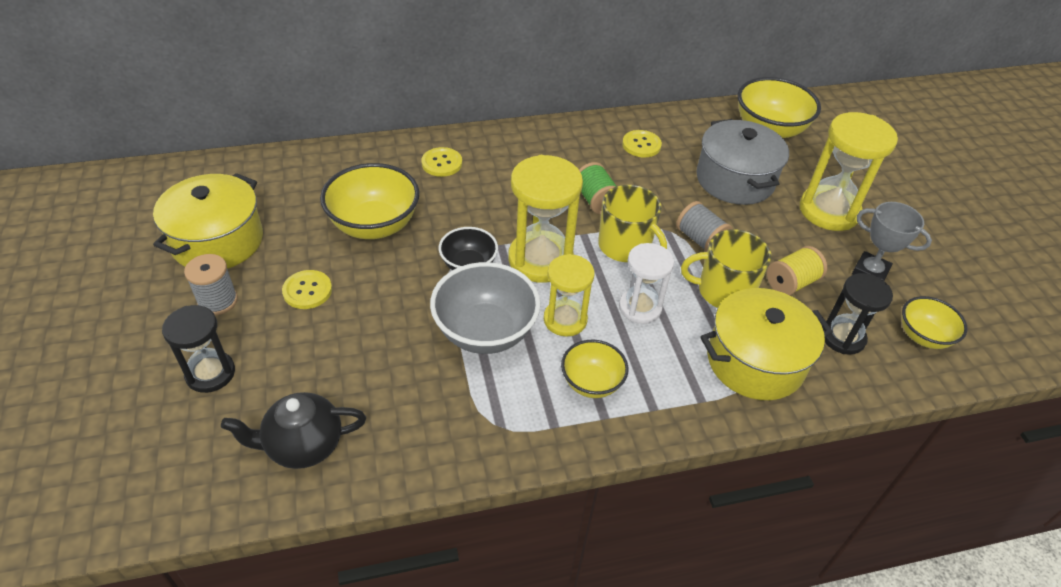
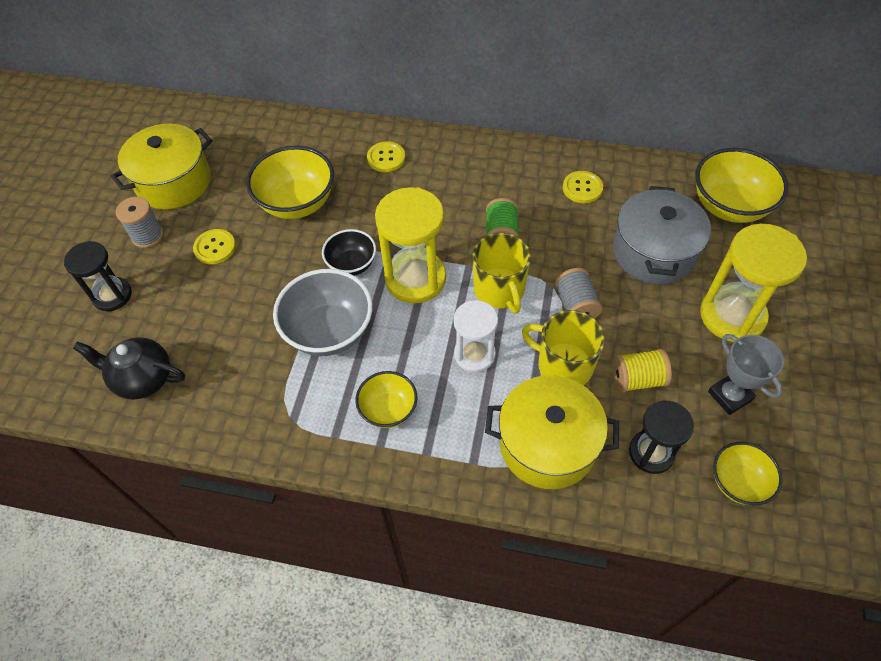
camera: 30 degrees right, 10 degrees up
yellow hourglass [544,254,595,337] -> none

